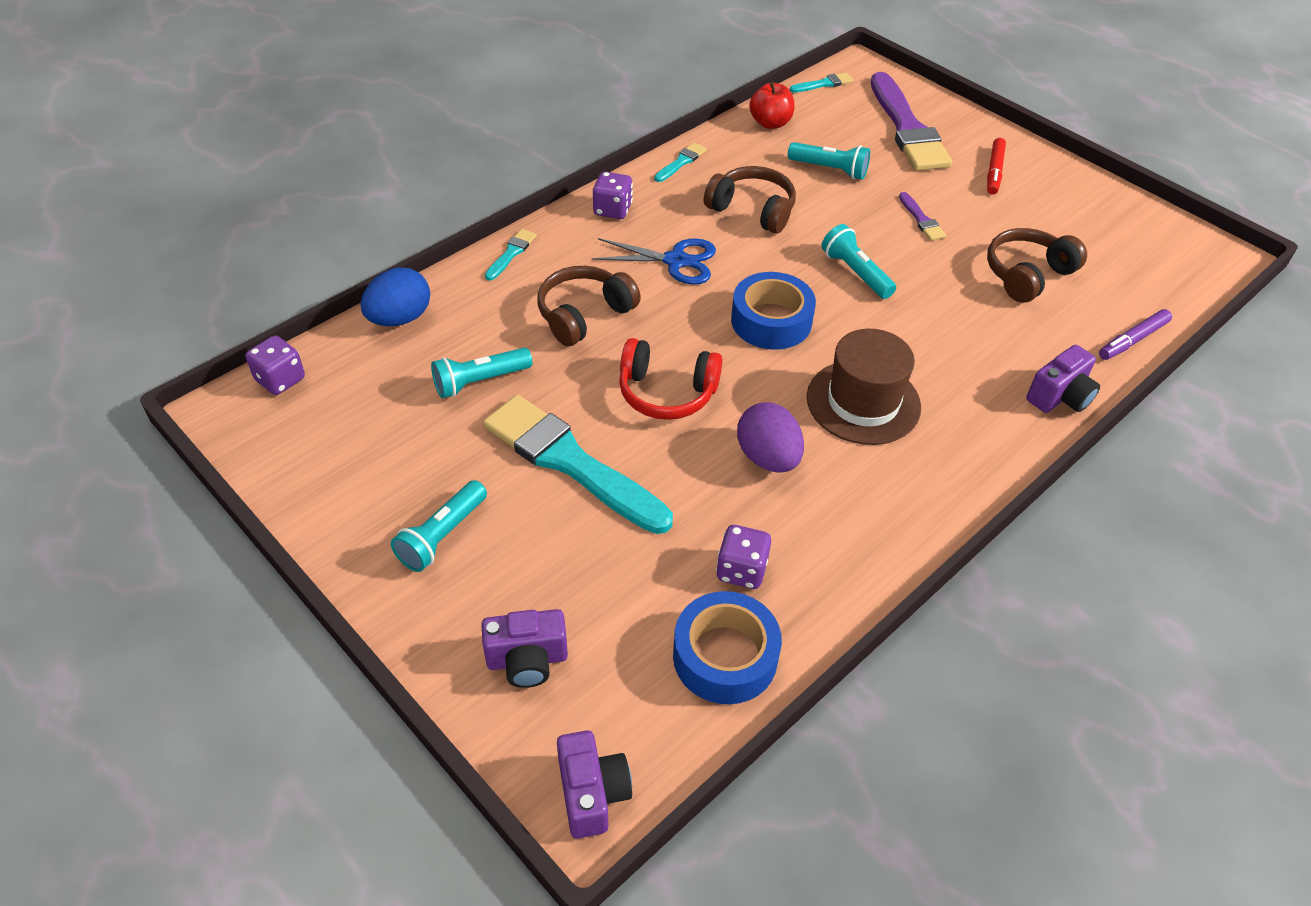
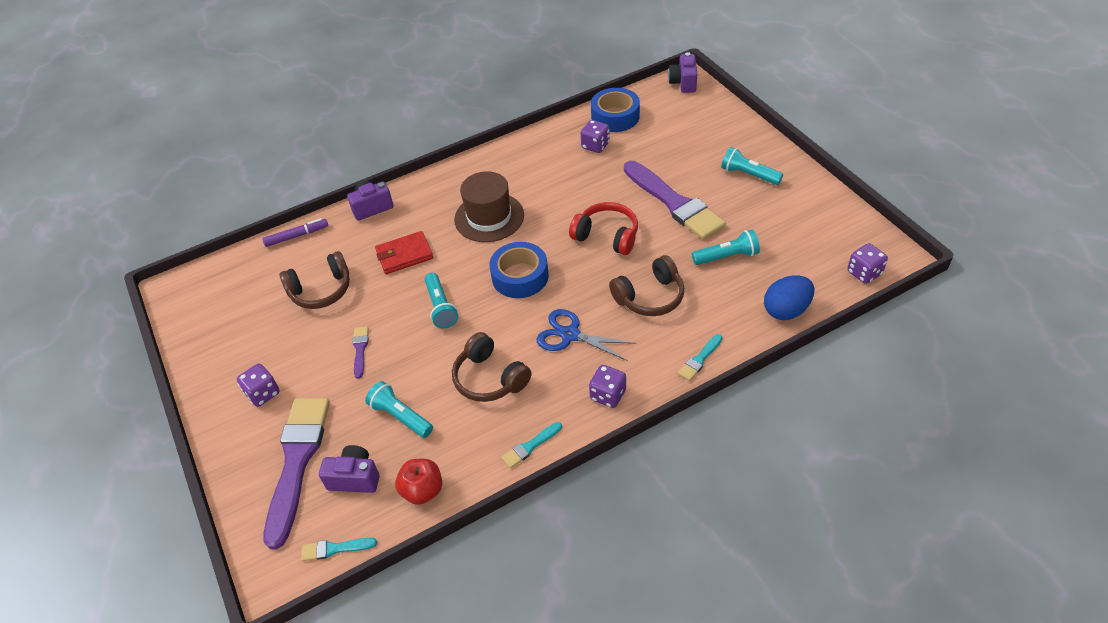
camera: 160 degrees left, 0 degrees up
turquoise flashlight [391,480,487,572] -> turquoise flashlight turned 105 degrees counterclockwise [721,147,783,185]
purple camera [481,609,568,688] -> purple camera moved to [319,445,380,493]
turquoise brush [483,395,673,534] -> purple brush [624,161,726,240]
purple egg [737,402,804,472] -> none
red marker [987,138,1006,195] -> purple dice [237,364,280,407]
none -> red wallet [375,231,433,274]

